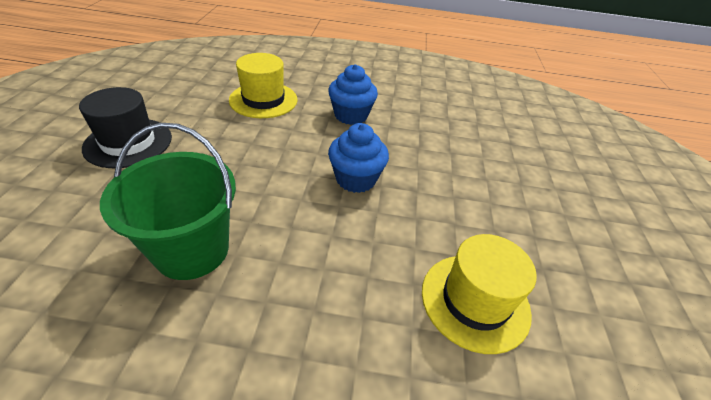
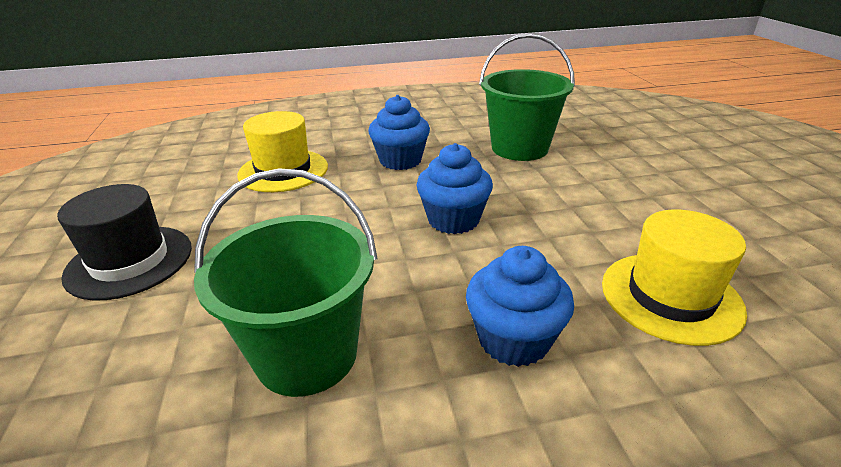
camera: 15 degrees left, 10 degrees down
none -> blue cupcake [466,246,574,367]
none -> green bucket [479,33,575,161]

